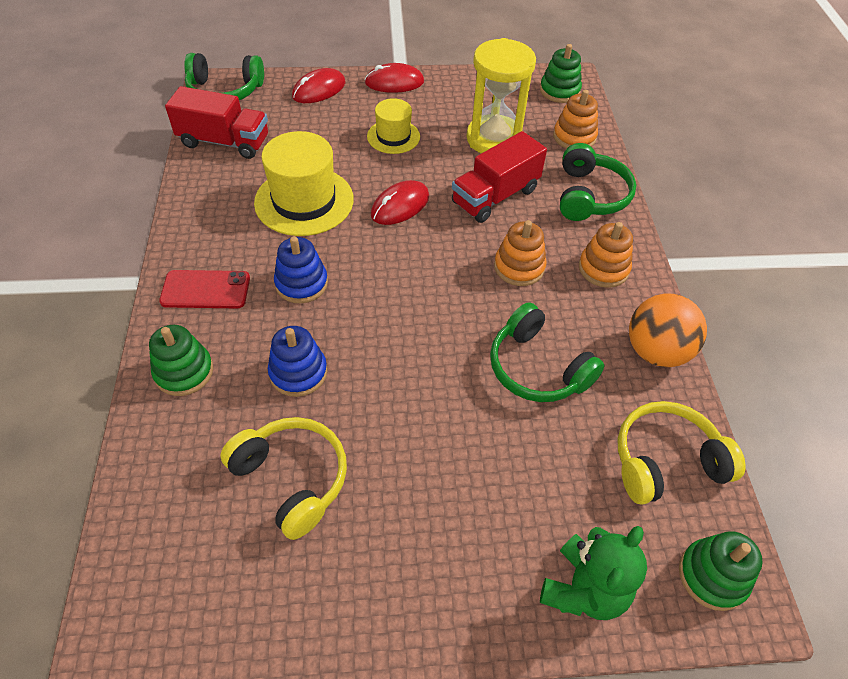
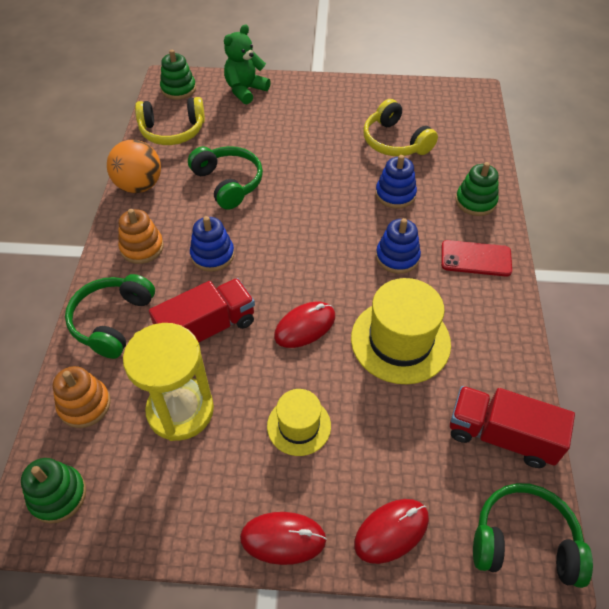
camera: 170 degrees left, 0 degrees up
orange stacking toy [494,220,546,286] -> blue stacking toy [190,216,234,272]

